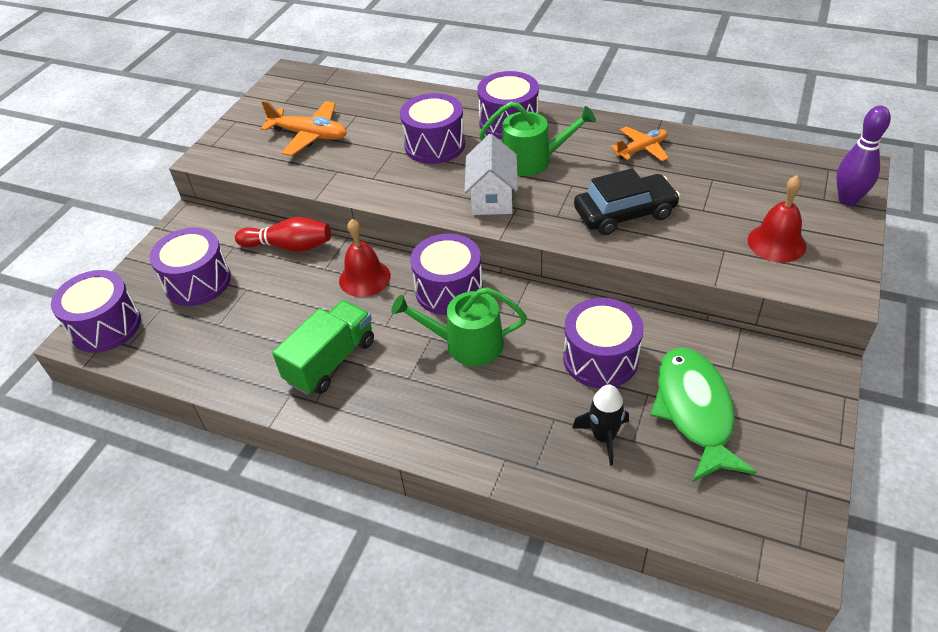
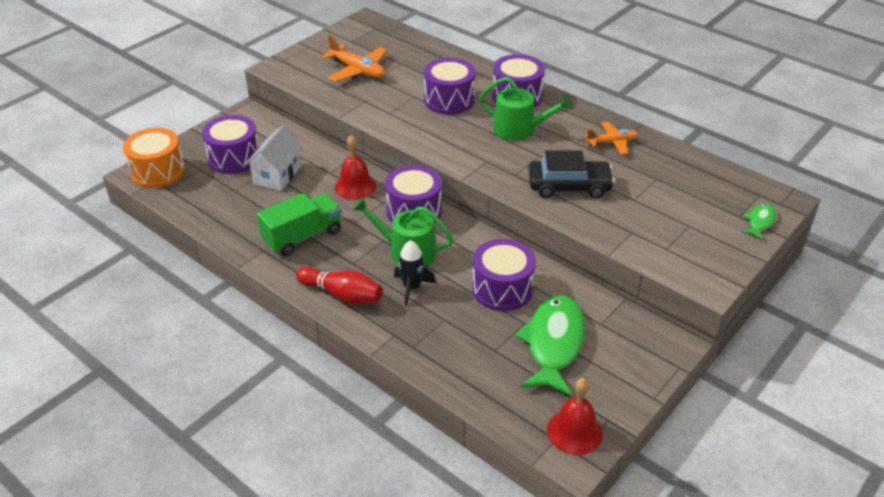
camera: 15 degrees right, 5 degrees down
purple drum [51,270,141,353] -> orange drum [123,128,185,188]
red bowling pin [235,217,331,252] -> red bowling pin moved to [296,267,383,304]
white house [464,134,518,215] -> white house moved to [244,126,303,191]
black rocket [572,385,629,466] -> black rocket moved to [394,240,436,305]
red bell [748,175,806,263] -> red bell moved to [547,378,603,455]
purple bowling pin [836,106,891,206] -> green fish [741,204,776,240]

